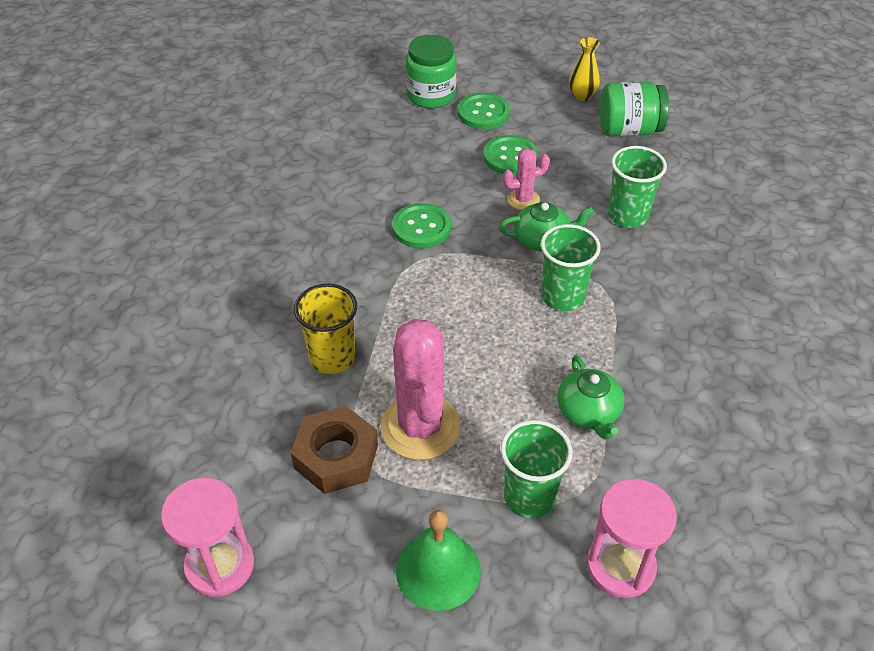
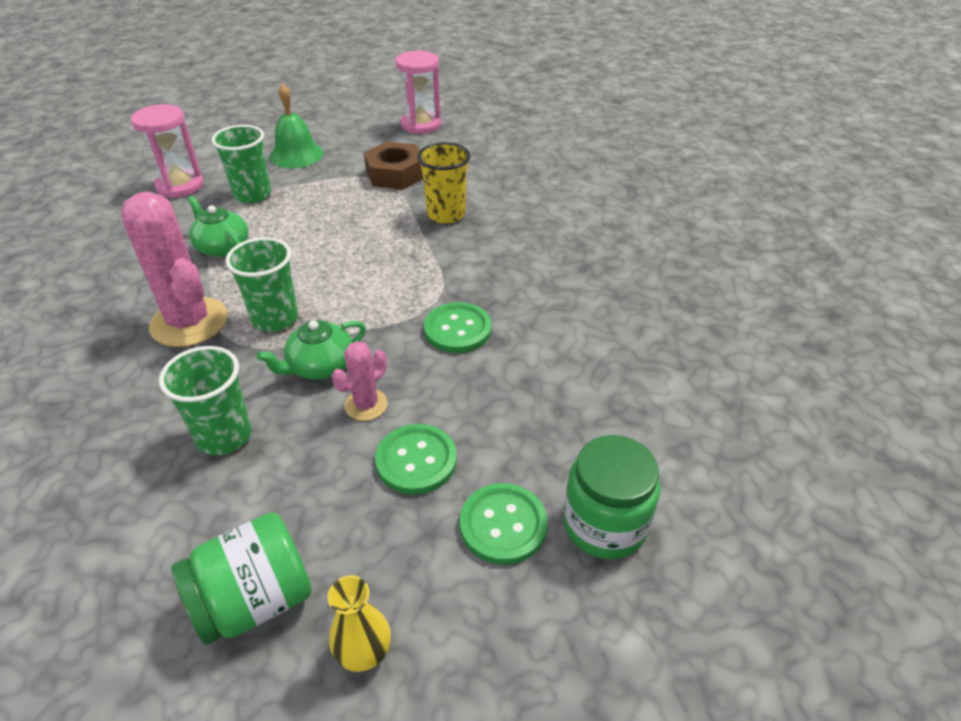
camera: 150 degrees right, 5 degrees down
pink cactus [381,319,461,460] -> pink cactus moved to [121,192,228,347]

